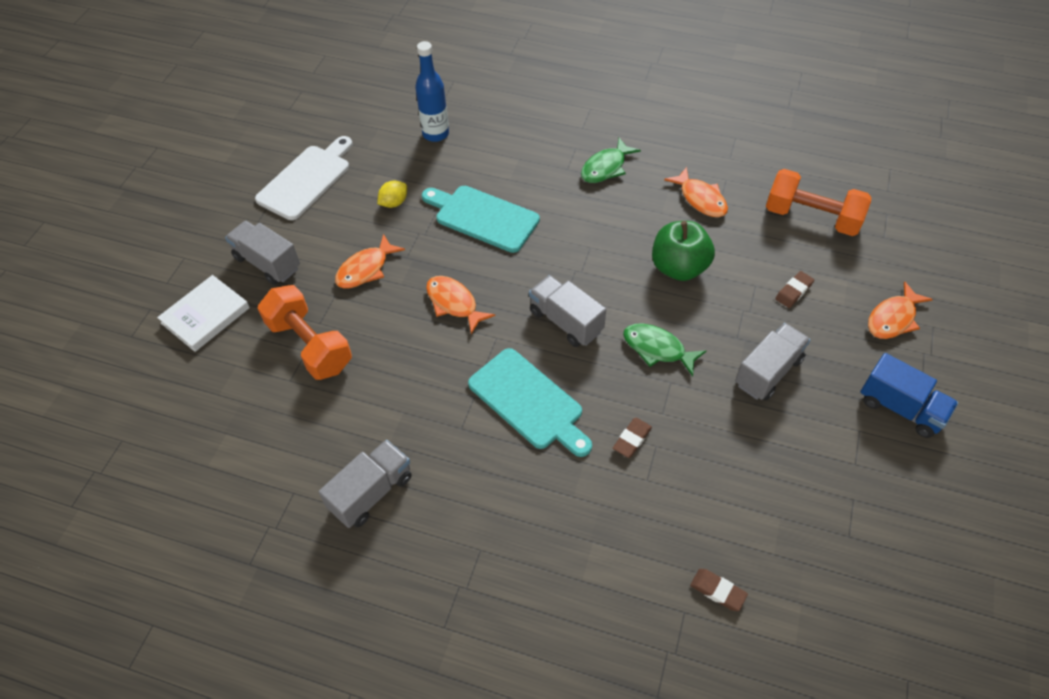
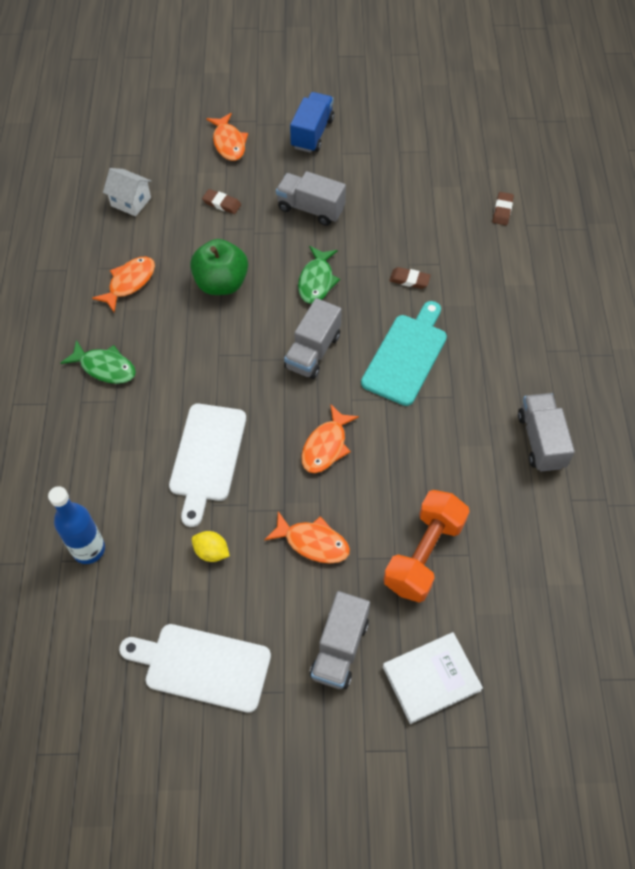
camera: 110 degrees left, 5 degrees up
white book [157,275,250,352] -> white book turned 45 degrees counterclockwise [383,632,483,724]
grey truck [318,440,412,528] -> grey truck turned 60 degrees clockwise [518,393,575,471]
turquoise cutting board [422,186,540,253] -> white cutting board [169,404,246,527]
orange dumbbell [766,169,871,236] -> white house [103,168,151,217]
orange fish [868,281,933,339] -> orange fish turned 45 degrees clockwise [206,113,248,161]

